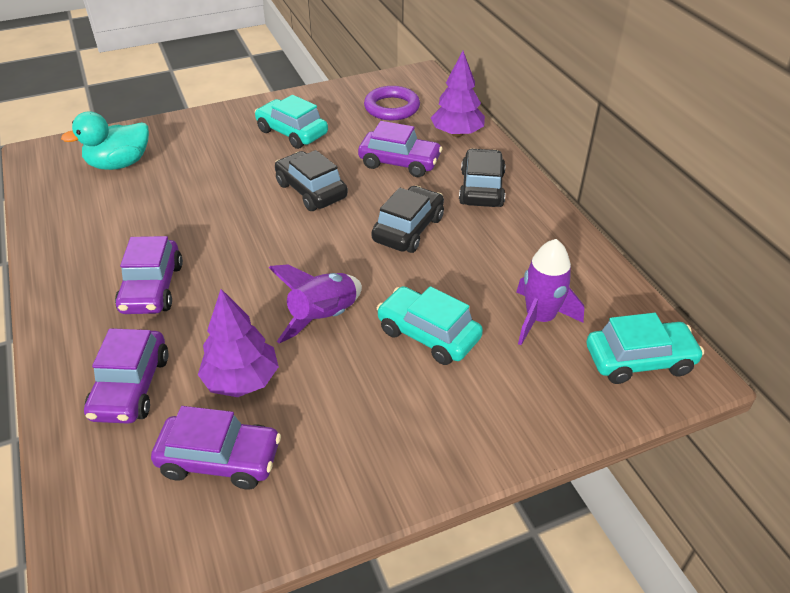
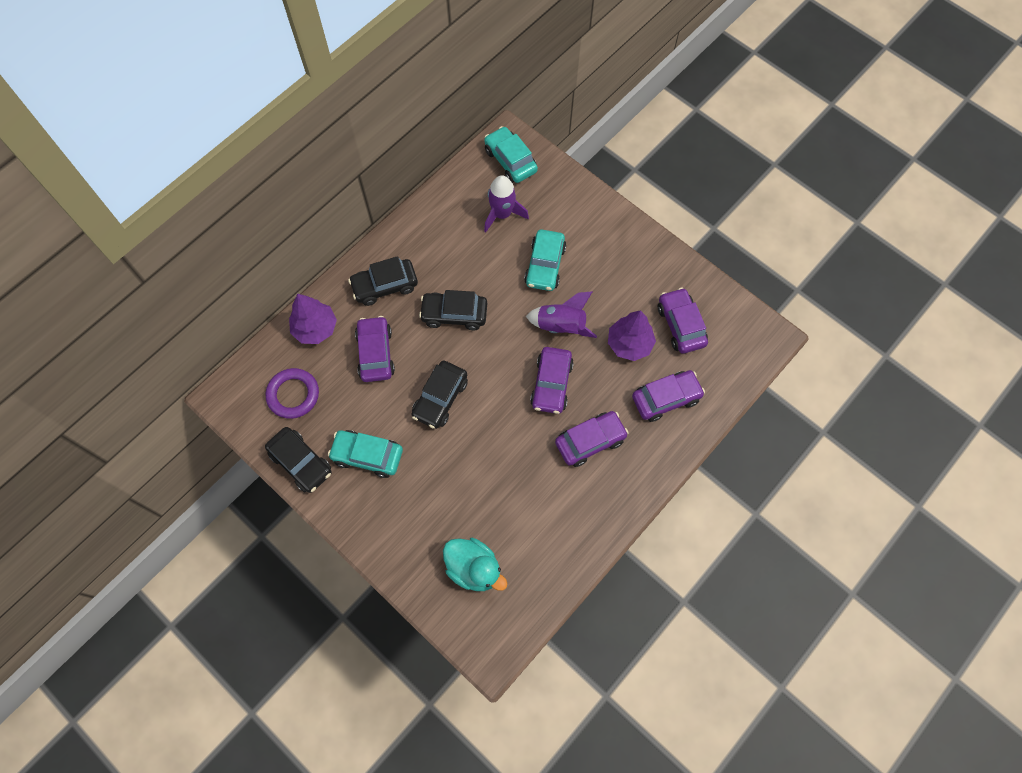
camera: 115 degrees left, 25 degrees up
turquoise car [255,95,328,149] -> turquoise car turned 90 degrees clockwise [328,430,403,478]
none -> black car [265,427,332,493]
none -> purple car [530,347,574,414]

